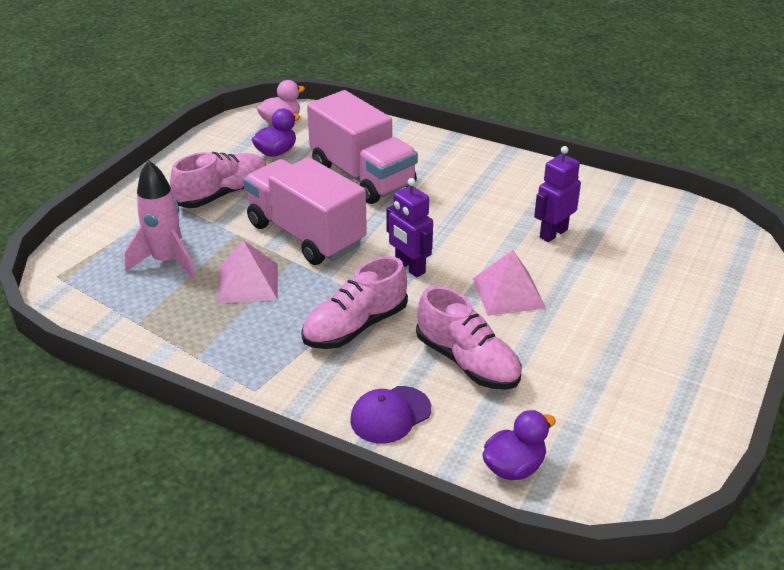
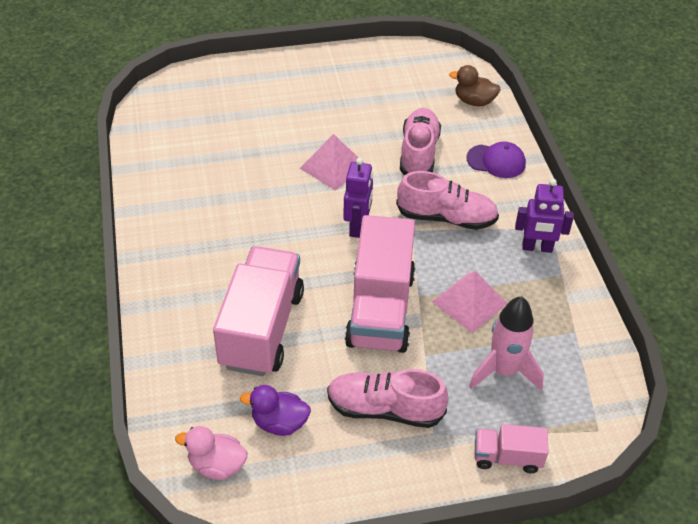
camera: 130 degrees left, 10 degrees up
purple duck [483,410,556,480] -> brown duck [449,65,501,106]
purple robot [534,146,581,242] -> purple robot moved to [515,179,574,253]
none -> pink truck [475,424,548,473]

